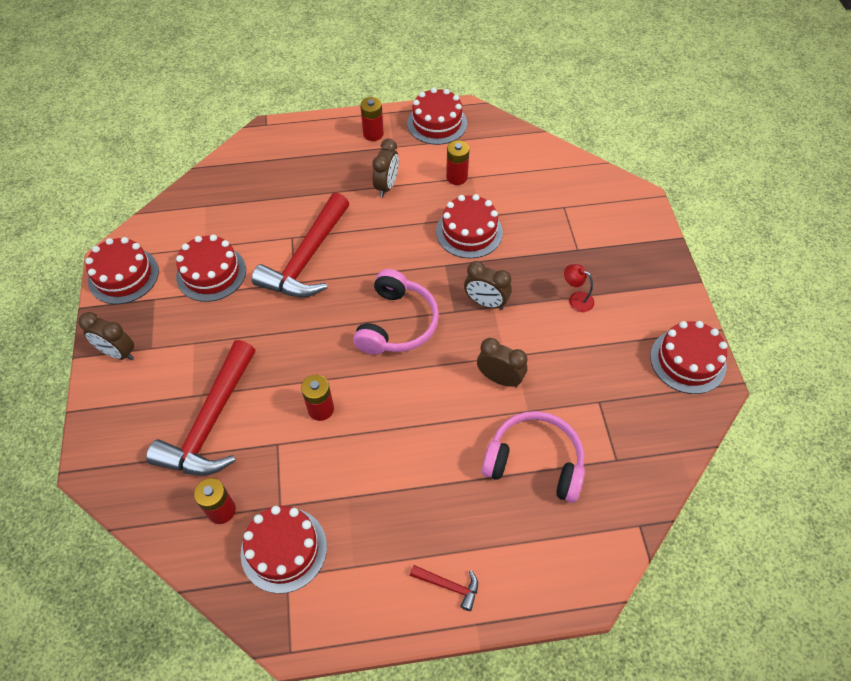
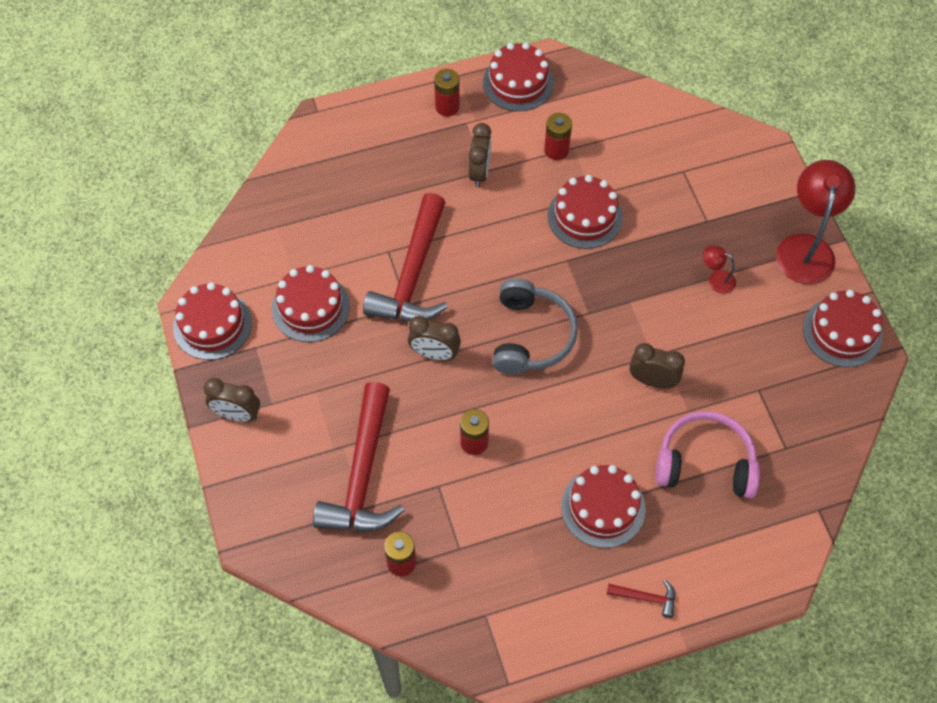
camera: 10 degrees left, 5 degrees up
red cake [241,506,327,594] -> red cake moved to [561,465,646,548]
pink headphones [353,269,439,355] -> grey headphones [493,278,578,375]
brown clock [464,261,512,310] -> brown clock moved to [408,316,461,360]
none -> red lamp [776,160,856,284]

